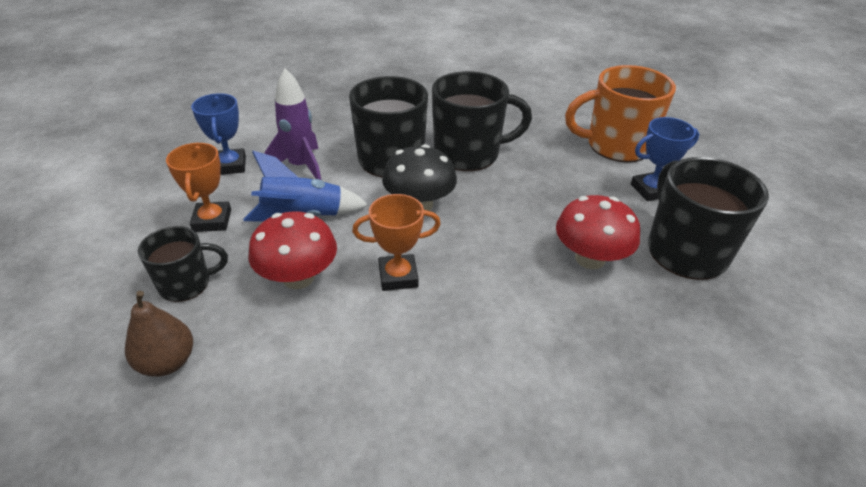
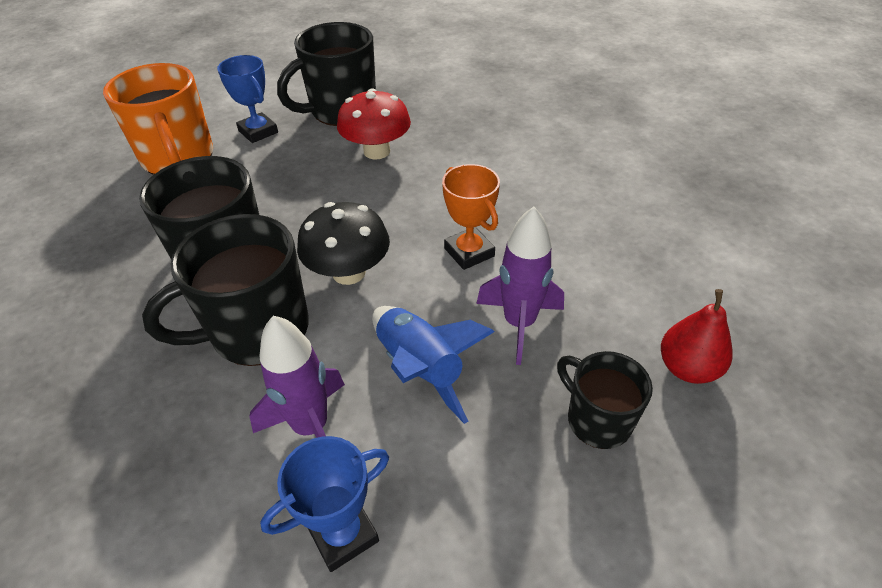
camera: 110 degrees left, 5 degrees up
brown pear [125,291,193,377] -> red pear [661,289,733,384]
orange trophy [166,143,231,232] -> none
red mushroom [249,211,337,289] -> purple rocket [476,206,564,365]

